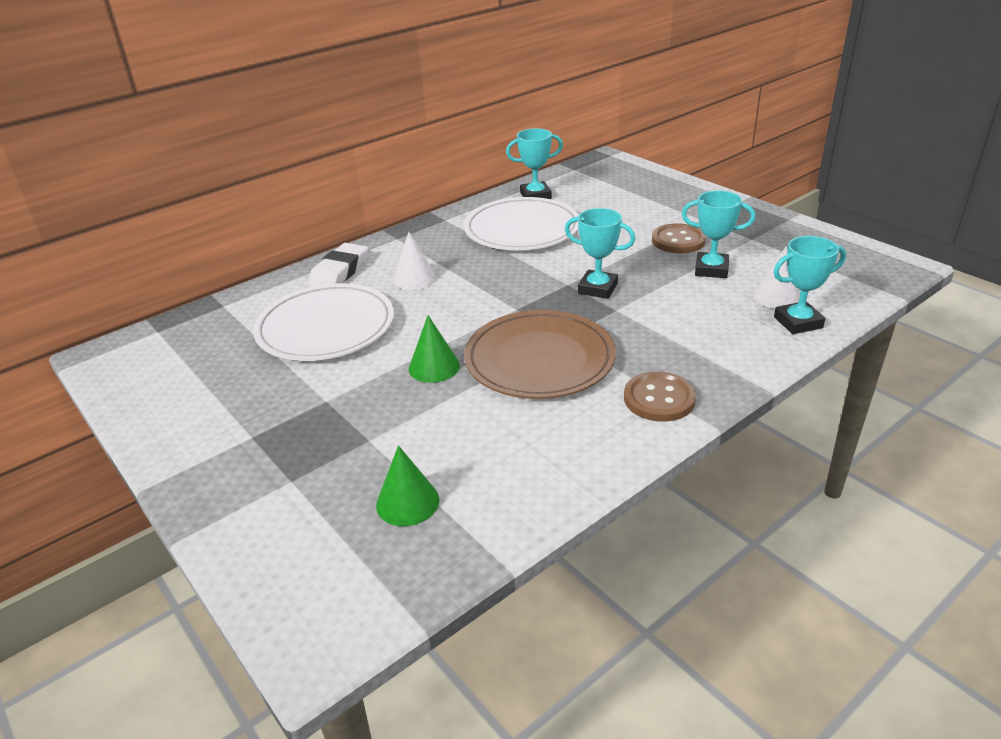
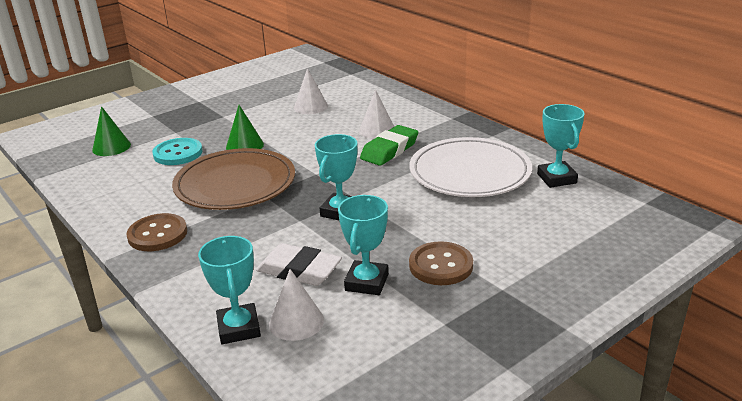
camera: 90 degrees right, 5 degrees down
white plate [253,283,394,361] -> white cone [294,68,328,114]
white eraser [308,243,368,287] -> white eraser moved to [256,243,342,286]
none -> turquoise button [152,138,203,165]
none -> green eraser [360,125,418,166]

